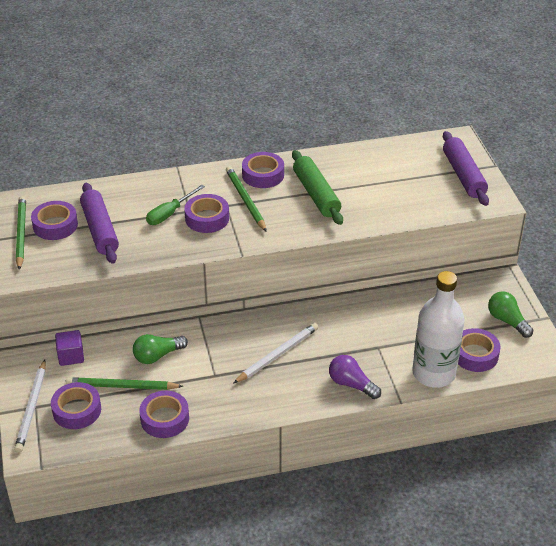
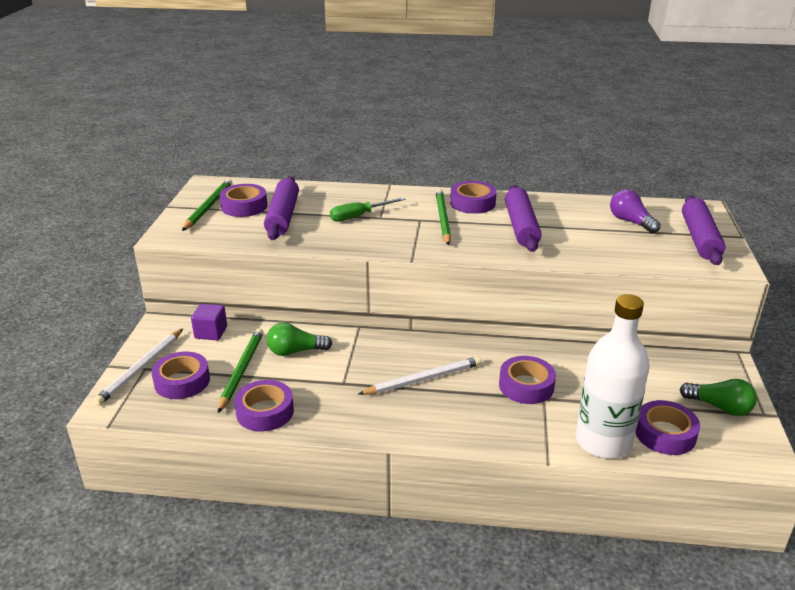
camera: 20 degrees right, 10 degrees down
green pencil [66,377,183,390] -> green pencil turned 75 degrees clockwise [218,328,264,413]
purple tape [184,194,229,233] -> purple tape moved to [499,356,556,404]
green rolling pin [292,150,343,225] -> purple rolling pin [505,185,542,252]
purple light bulb [329,355,381,399] -> purple light bulb moved to [610,189,661,234]
green light bulb [488,291,533,338] -> green light bulb turned 135 degrees clockwise [679,379,757,416]

